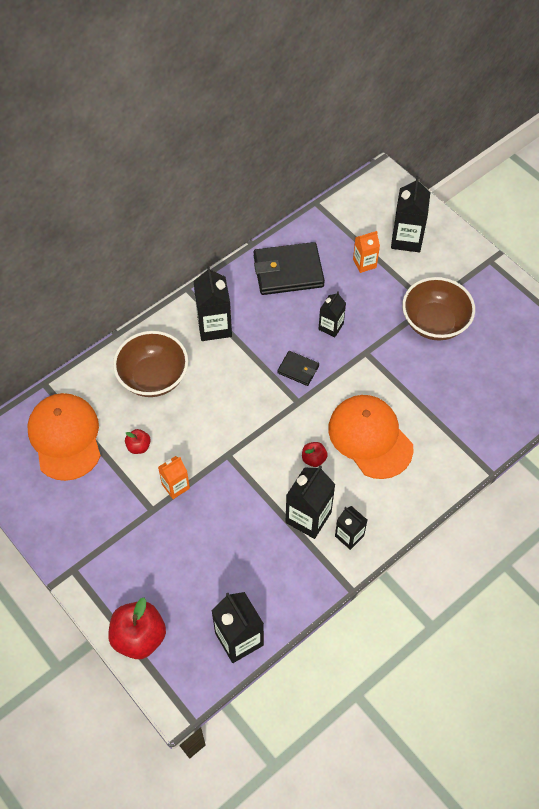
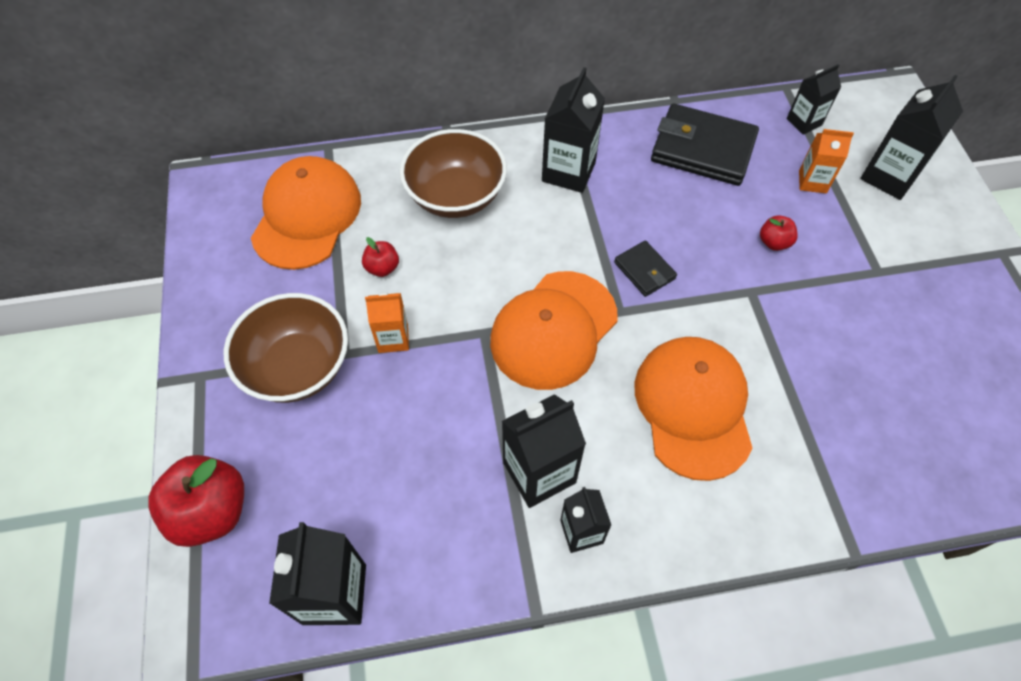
camera: 30 degrees right, 0 degrees up
red apple [302,442,328,467] -> red apple moved to [760,215,798,251]
black carton [319,292,346,337] -> black carton moved to [787,64,841,135]
brown bowl [402,277,475,341] -> brown bowl moved to [224,293,348,403]
none -> orange cap [490,271,618,390]

